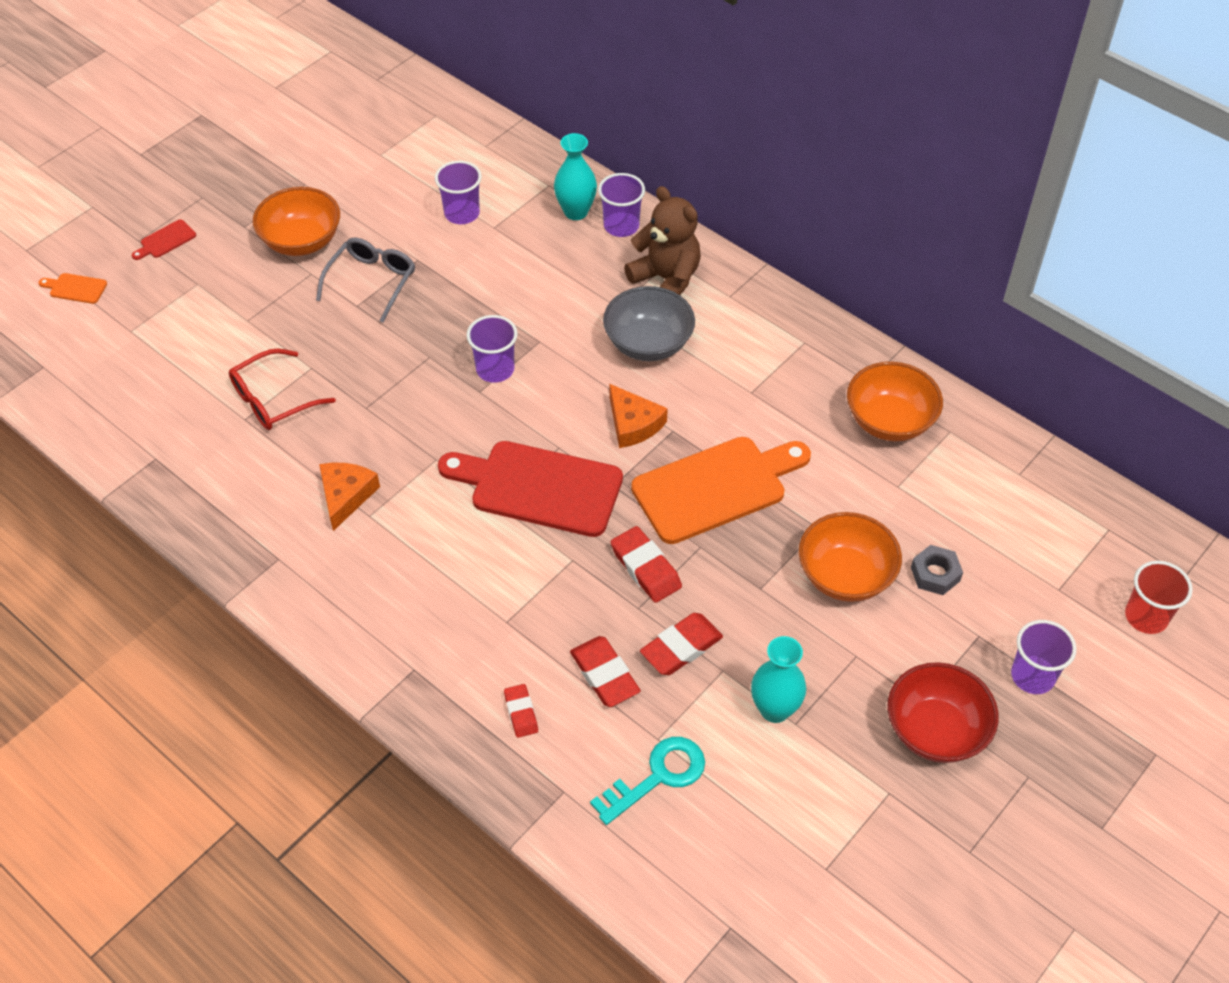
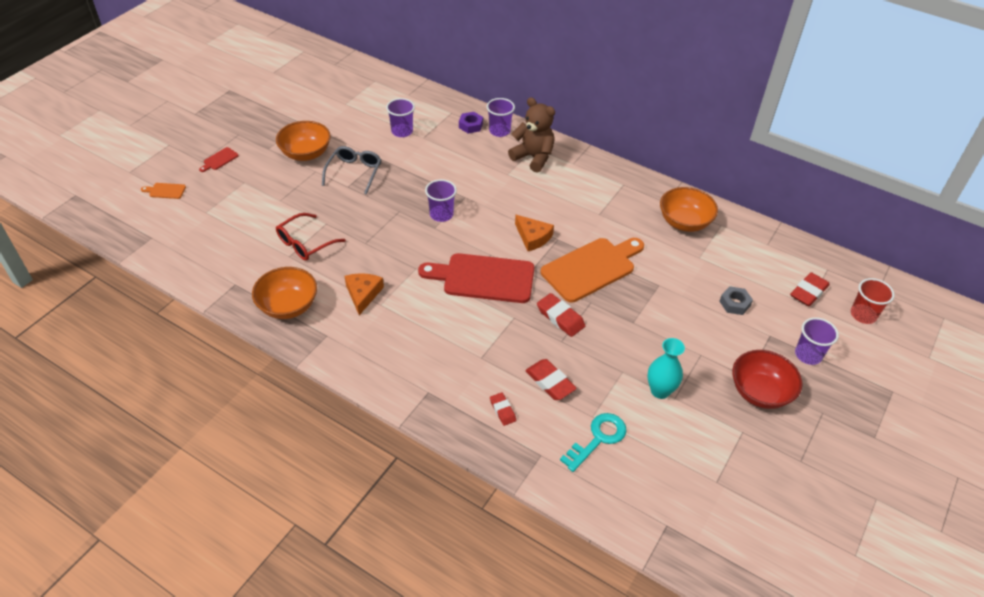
camera: 10 degrees left, 5 degrees down
turquoise vase [554,133,597,220] -> purple nut [459,112,483,134]
grey bowl [603,286,695,361] -> none
red eraser [640,613,723,675] -> red eraser moved to [790,272,830,306]
orange bowl [799,512,902,602] -> orange bowl moved to [252,267,317,319]

